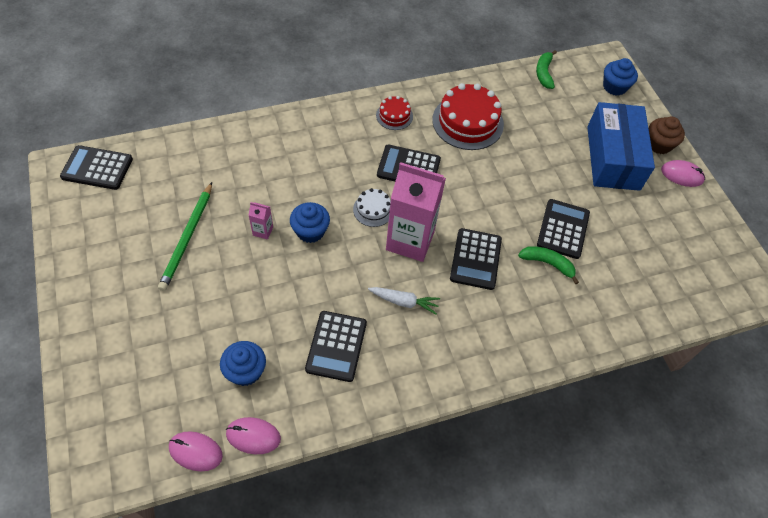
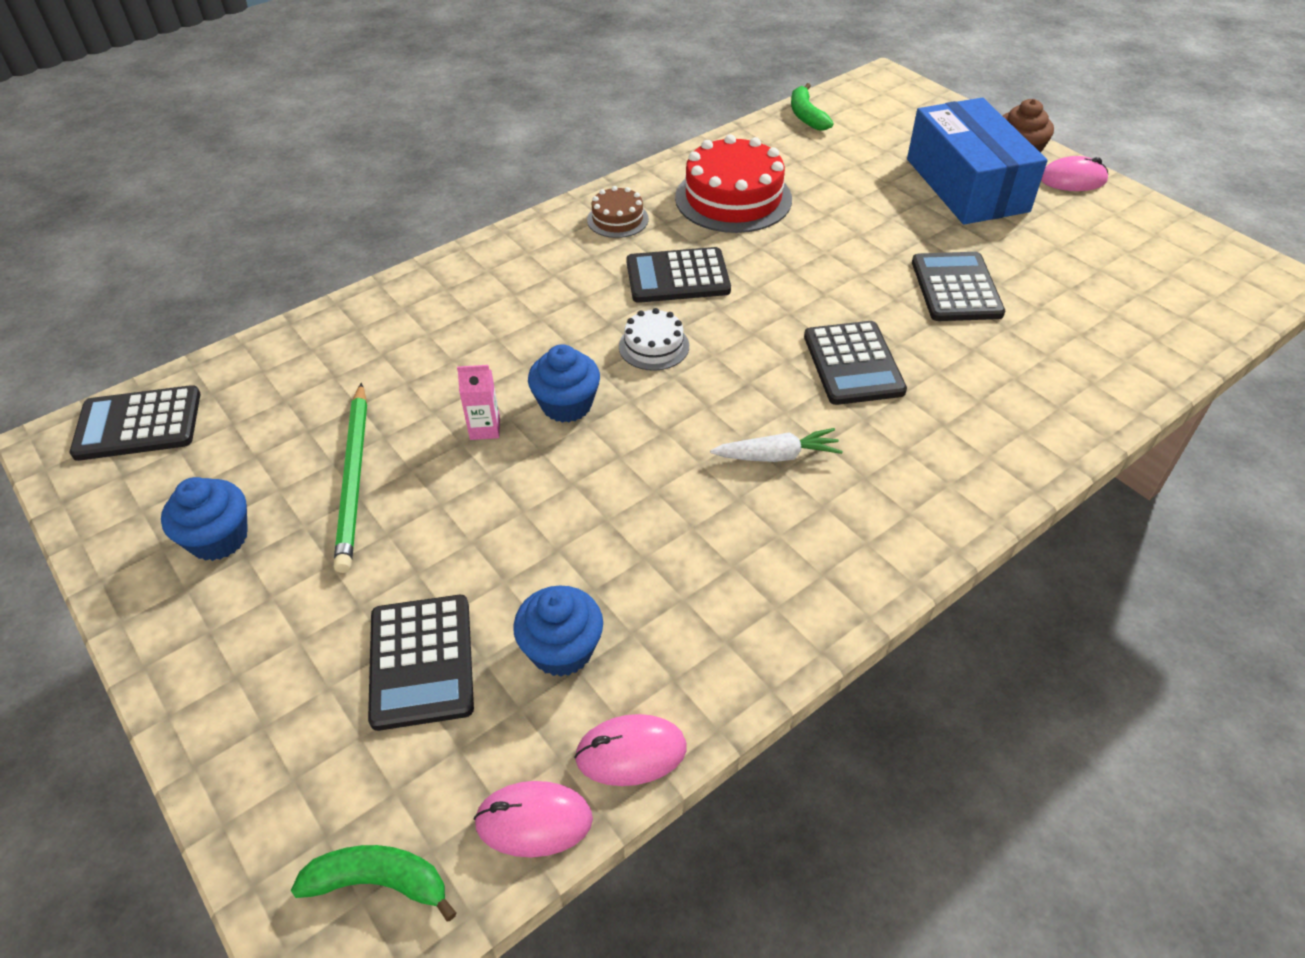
camera: 15 degrees left, 10 degrees down
black calculator [305,311,367,382] -> black calculator moved to [368,595,474,731]
red cake [376,96,413,130] -> brown cake [587,186,649,238]
pink carton [386,162,446,262] -> none
green banana [518,246,579,284] -> green banana moved to [291,845,457,921]
blue cupcake [603,58,638,96] -> blue cupcake moved to [161,477,248,561]

